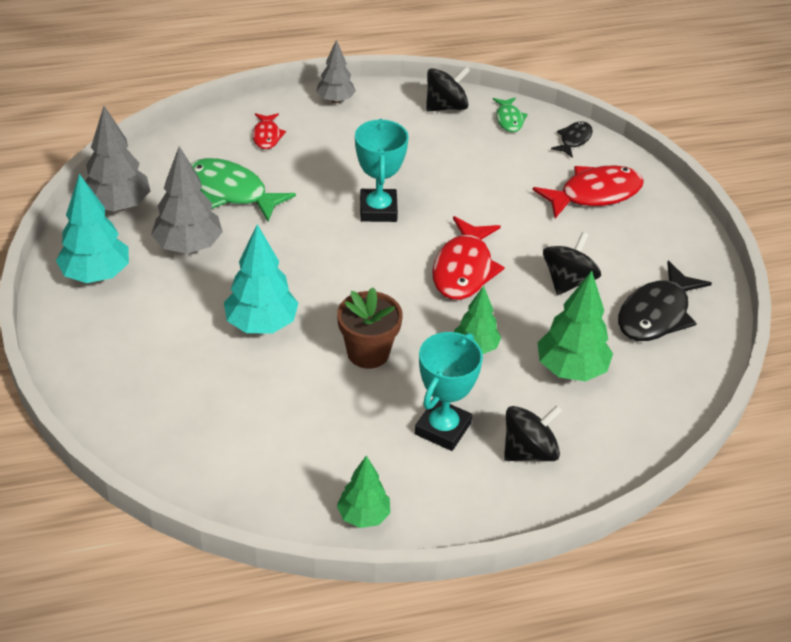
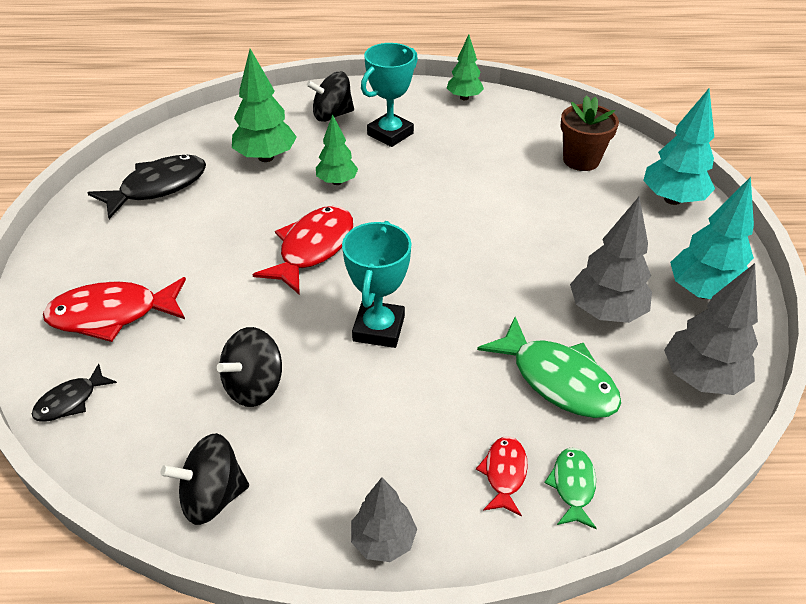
camera: 165 degrees left, 0 degrees up
turquoise tree [224,224,299,333] -> turquoise tree moved to [643,89,715,205]
brown flower pot [337,288,403,369] -> brown flower pot moved to [560,95,619,171]
green fish [493,98,528,132] -> green fish moved to [544,447,597,529]
black spinning top [543,232,601,295] -> black spinning top moved to [217,327,282,407]

